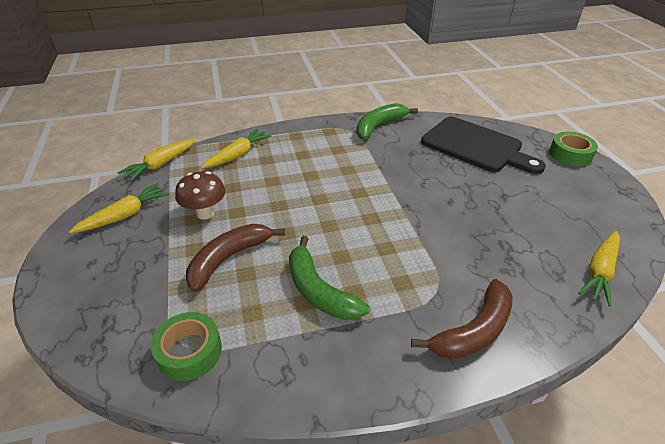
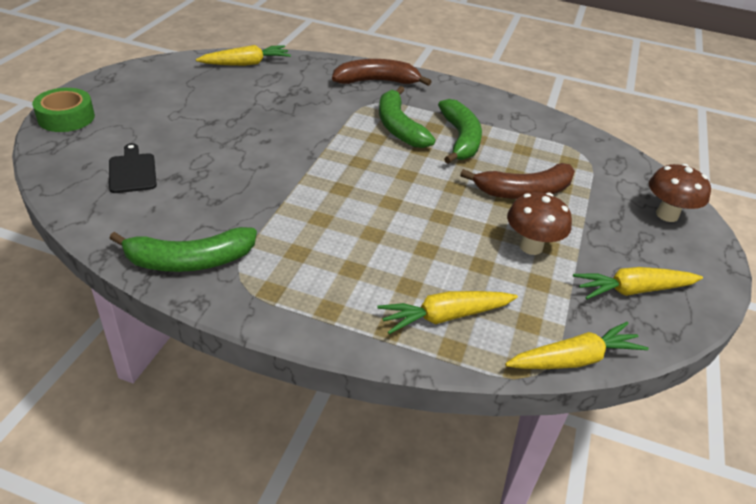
camera: 150 degrees left, 0 degrees up
green tape [151,312,222,381] -> none
black cutting board [421,117,546,174] -> black cutting board [109,143,157,193], size x0.47
none -> green banana [379,86,435,148]
none -> brown mushroom [649,164,711,222]

